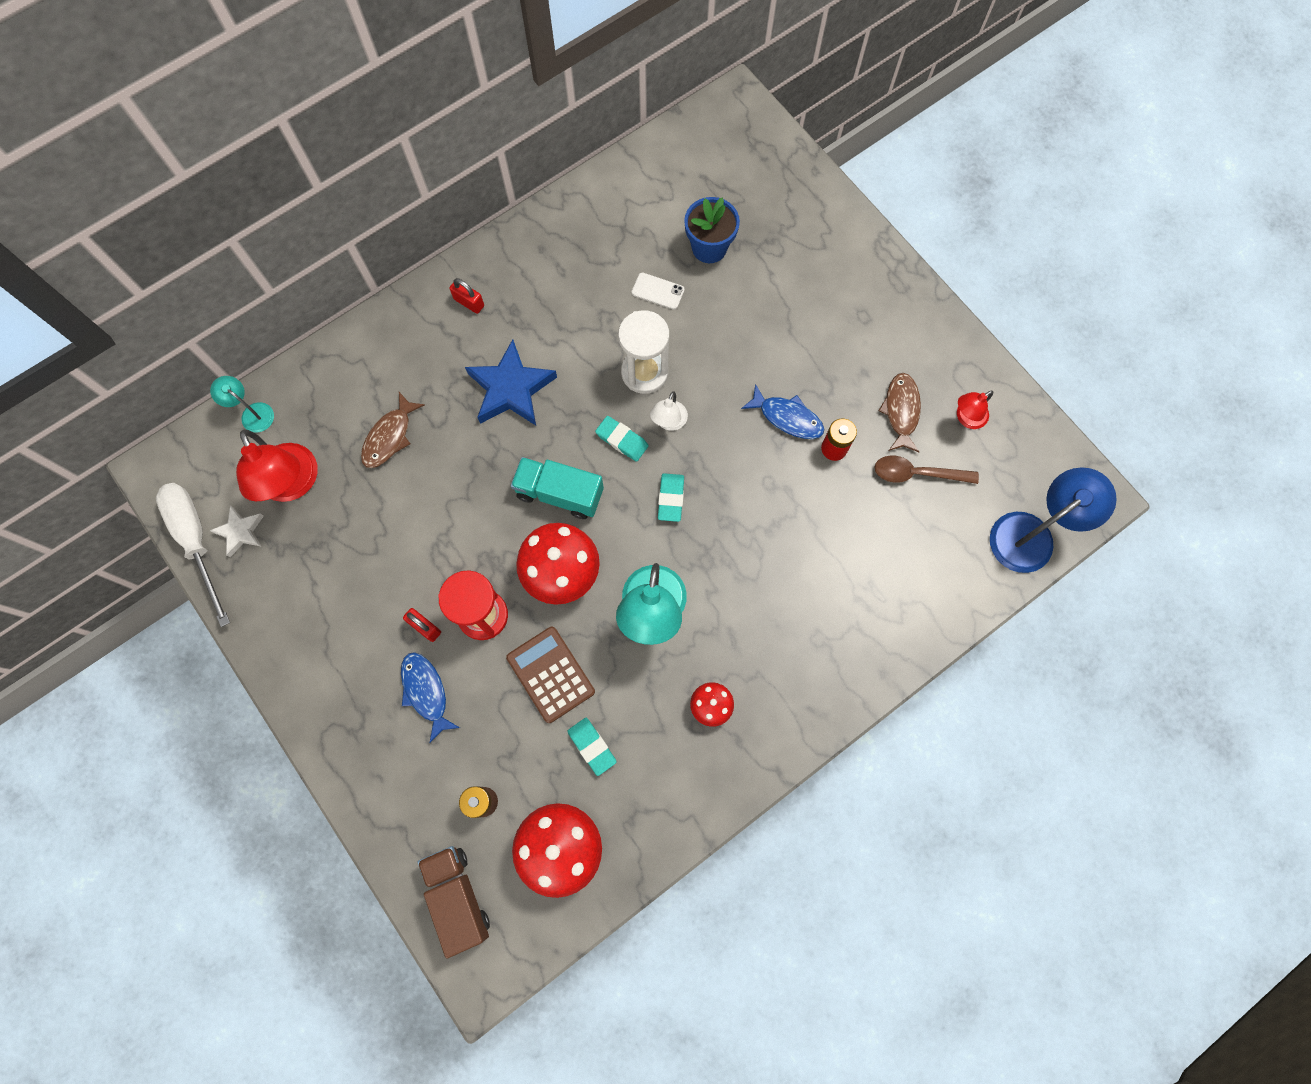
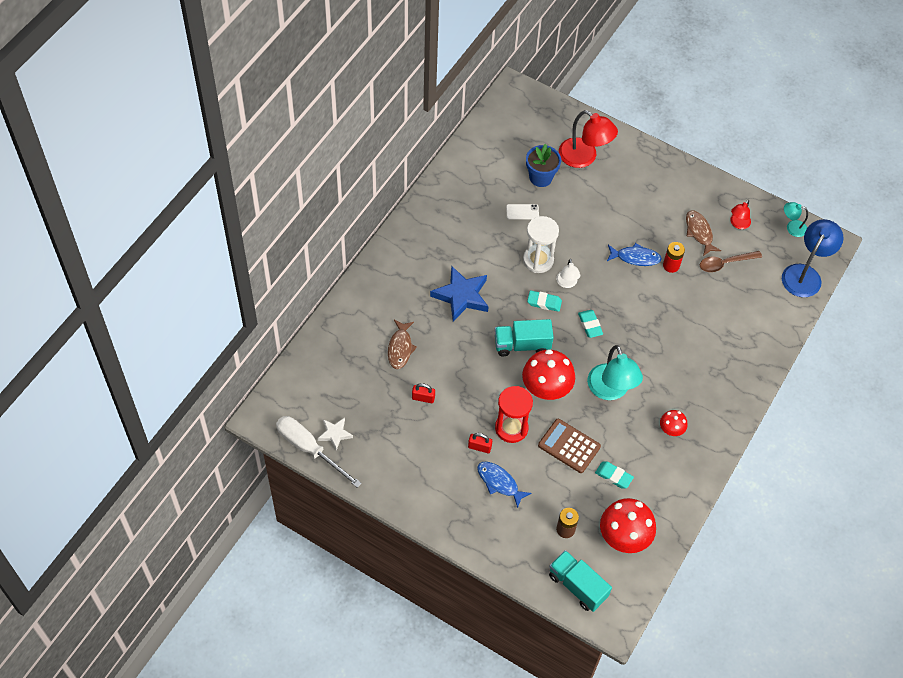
camera: 25 degrees left, 15 degrees down
turquoise lamp [210,376,274,432] -> turquoise lamp moved to [784,202,808,237]
red lamp [236,429,318,502] -> red lamp moved to [559,110,618,168]
brown truck [418,846,490,958] -> turquoise truck [549,550,612,612]
red padlock [449,278,484,314] -> red padlock moved to [412,383,435,403]

